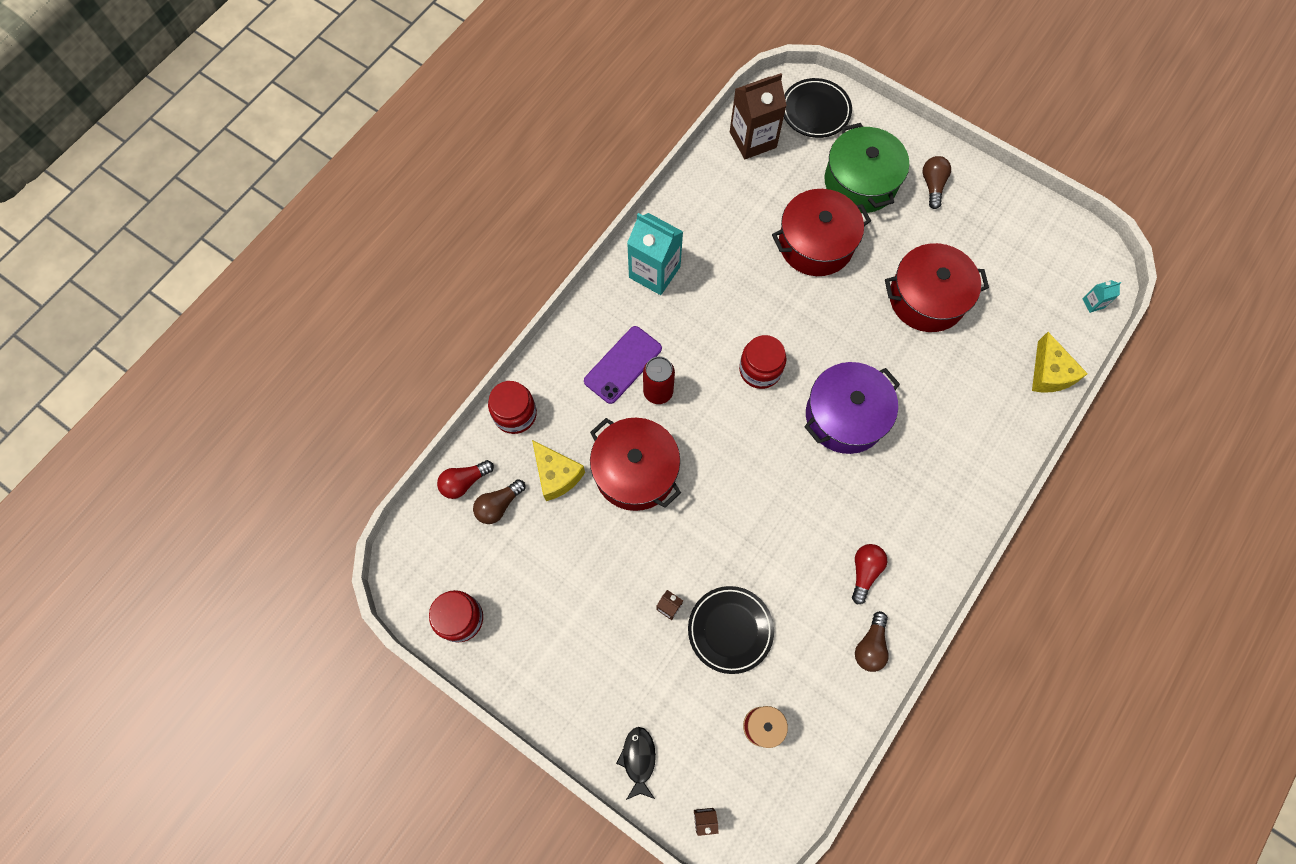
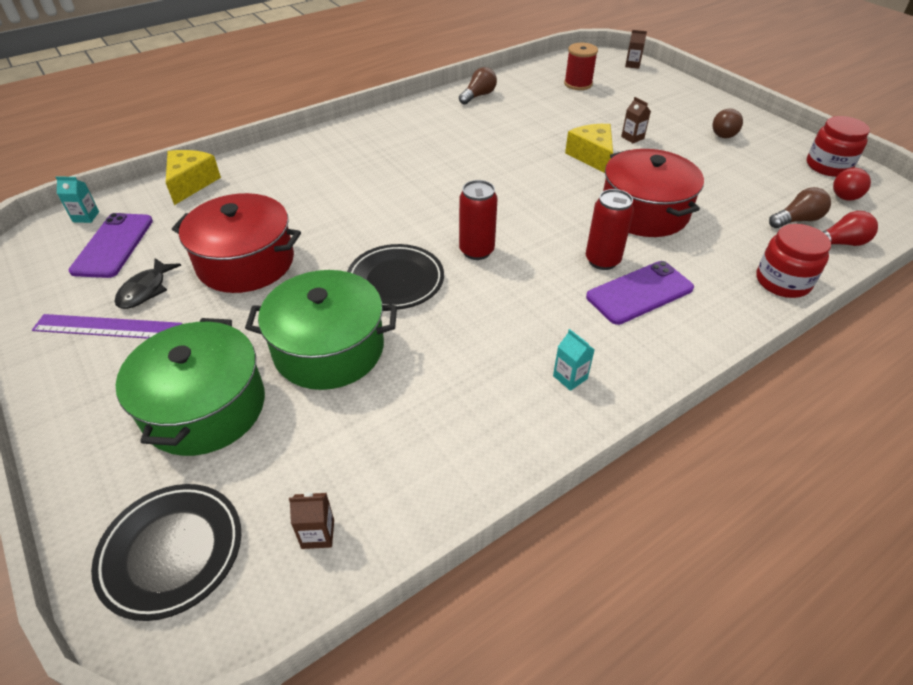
camera: 160 degrees left, 25 degrees down
yellow cheese [532,440,585,501] -> yellow cheese moved to [565,124,613,173]
black fish [616,727,656,800] -> black fish moved to [115,258,181,309]
turquoise carton [627,213,683,295] -> turquoise carton [553,329,595,391], size x0.43
black plate [688,586,774,674] -> black plate moved to [347,244,444,310]
brown carton [730,73,787,159] -> brown carton [289,492,334,549], size x0.43
red jar [739,335,787,389] -> red can [459,180,497,260]
red pot [772,189,871,276] -> green pot [245,270,397,390]
purple pot [804,362,900,454] -> none
red light bulb [852,544,887,604] -> red light bulb moved to [833,168,871,201]
brown light bulb [922,156,951,209] -> brown light bulb moved to [712,109,743,138]
none -> purple ruler [32,314,182,339]
none -> purple phone [69,213,153,278]

